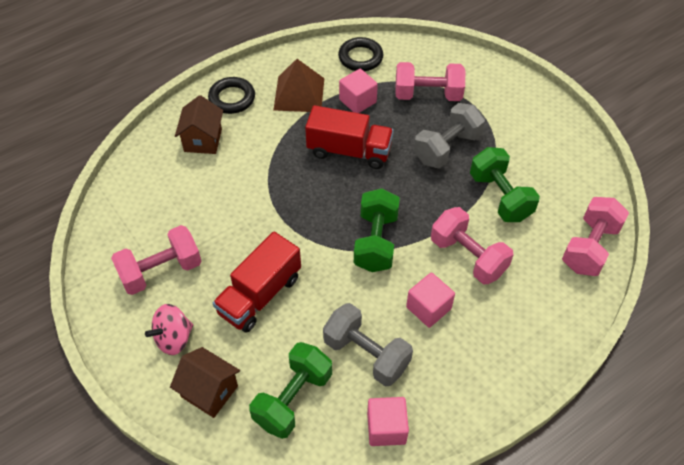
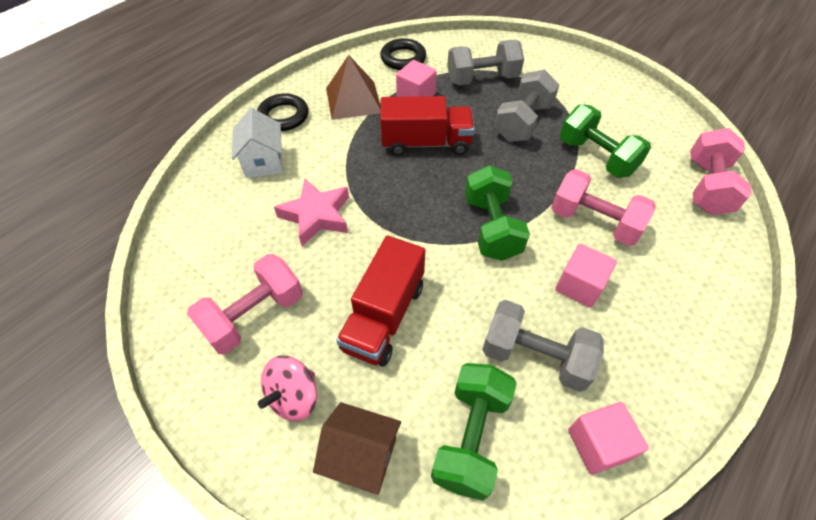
camera: 15 degrees left, 0 degrees up
brown house [175,95,223,154] -> white house [232,108,283,178]
pink dumbbell [395,62,465,101] -> grey dumbbell [447,40,524,85]
none -> pink star [274,179,349,246]

